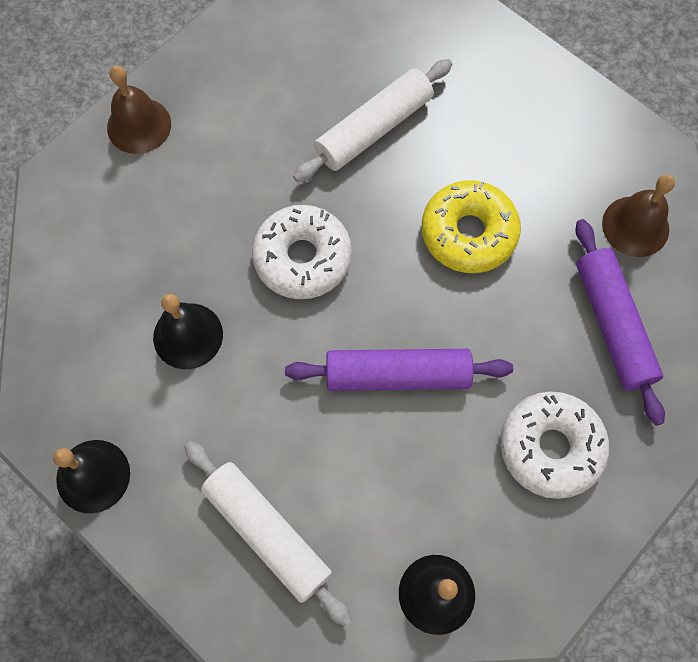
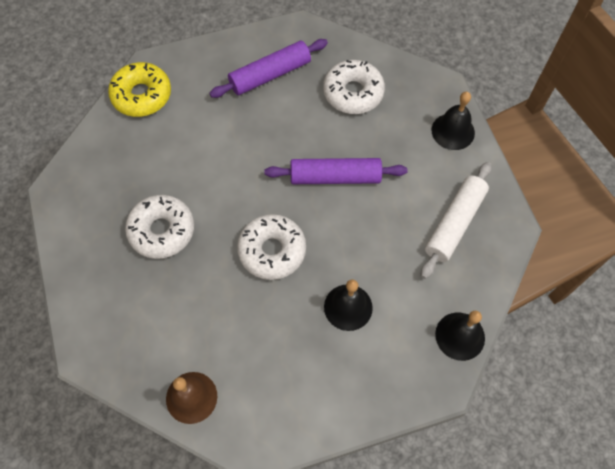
camera: 105 degrees left, 5 degrees down
purple rolling pin [285,349,513,391] -> purple rolling pin turned 75 degrees counterclockwise [264,158,408,184]
white rolling pin [293,59,452,182] -> white donut [125,195,194,259]
yellow donut [422,180,521,273] -> yellow donut moved to [108,62,171,117]
brown bell [602,174,675,257] -> none

